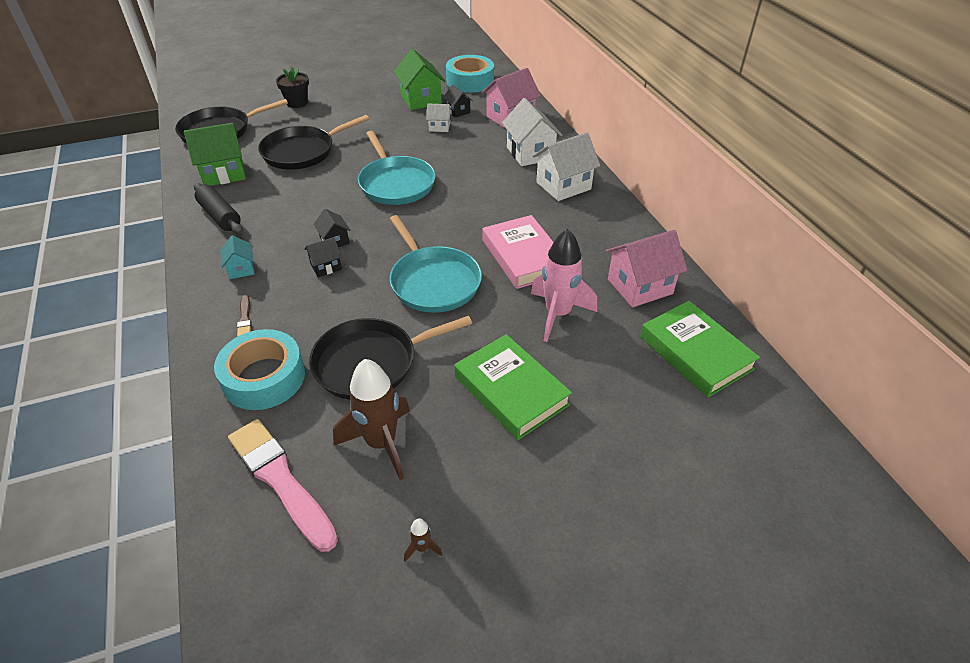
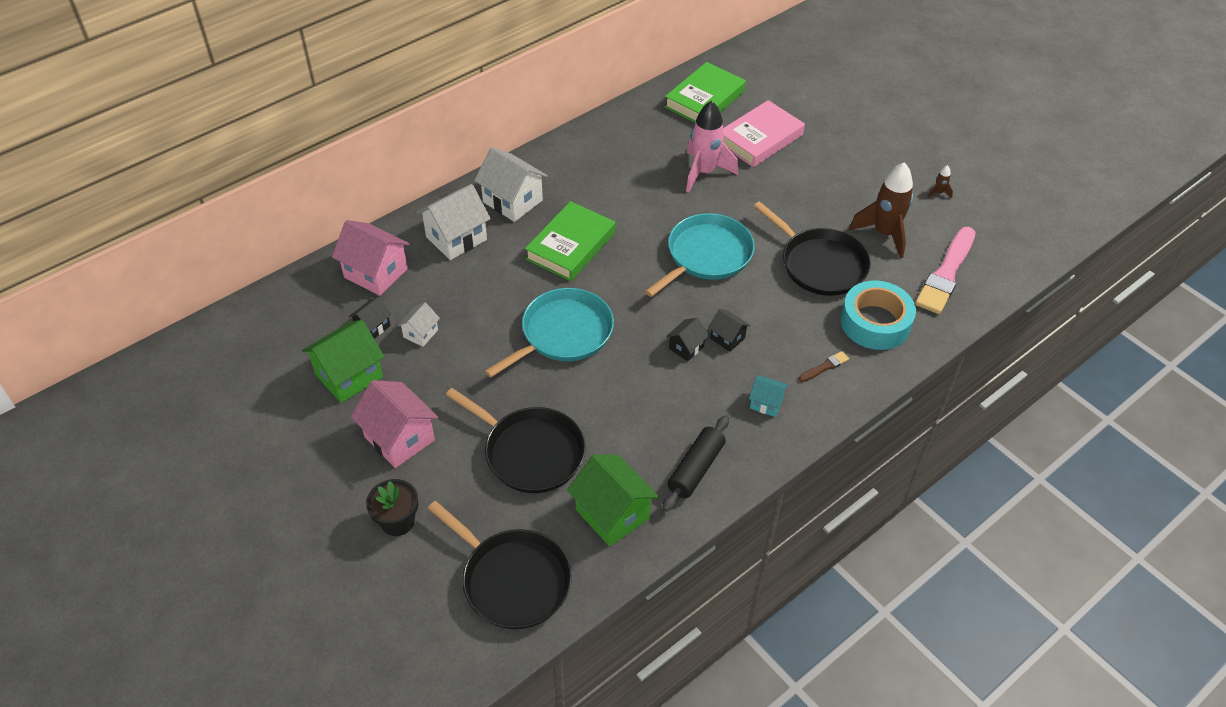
camera: 110 degrees left, 5 degrees up
turquoise house [220,235,254,279] -> turquoise house turned 60 degrees clockwise [749,375,788,417]
white house [426,104,451,132] -> white house turned 45 degrees clockwise [397,302,440,347]
turquoise tape [446,55,494,93] -> none
green book [454,334,572,440] -> green book moved to [525,201,615,281]
pink book [483,215,554,289] -> pink book moved to [723,100,805,167]
pink house [606,230,687,307] -> pink house moved to [351,380,438,468]

